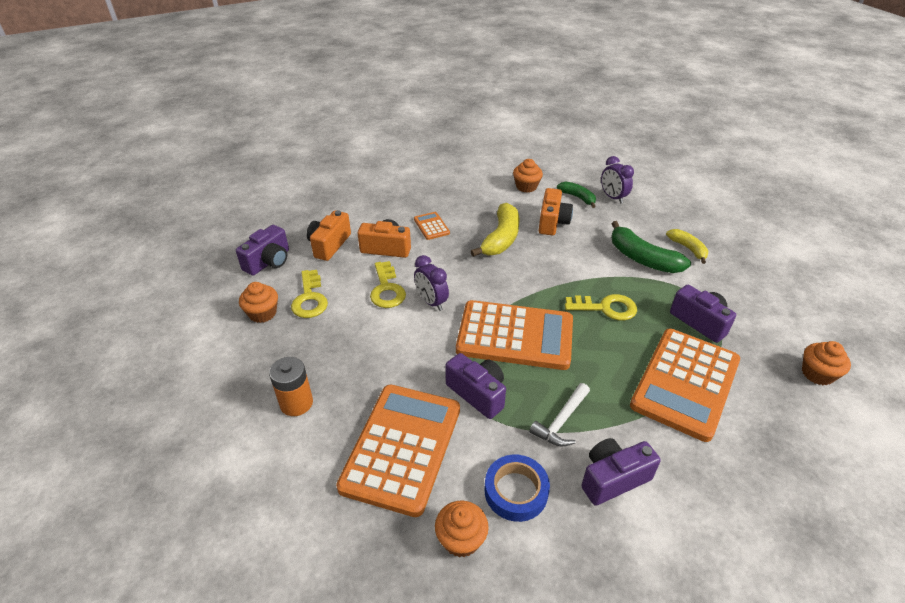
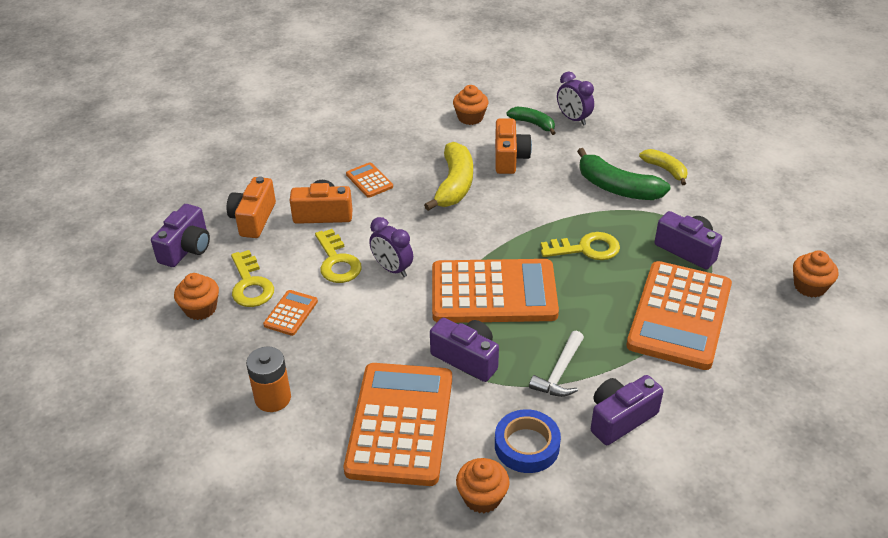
camera: 10 degrees left, 0 degrees up
none -> orange calculator [263,290,318,336]

